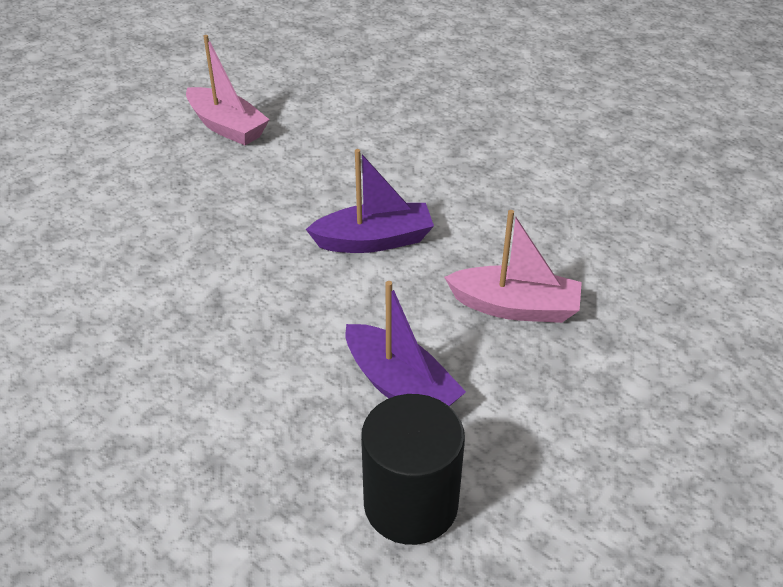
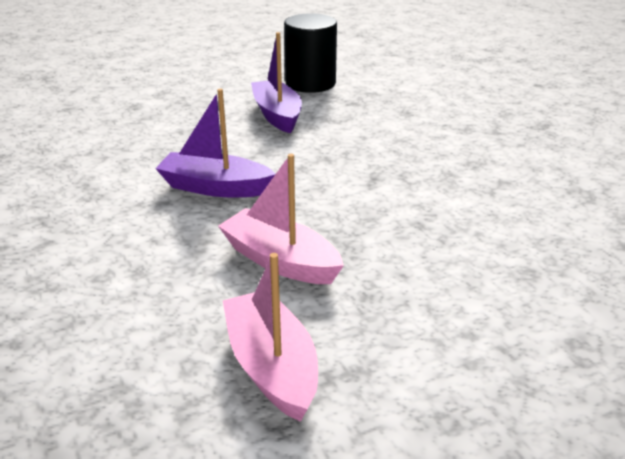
camera: 155 degrees left, 10 degrees down
pink boat [444,210,582,323] -> pink boat moved to [218,154,344,284]

